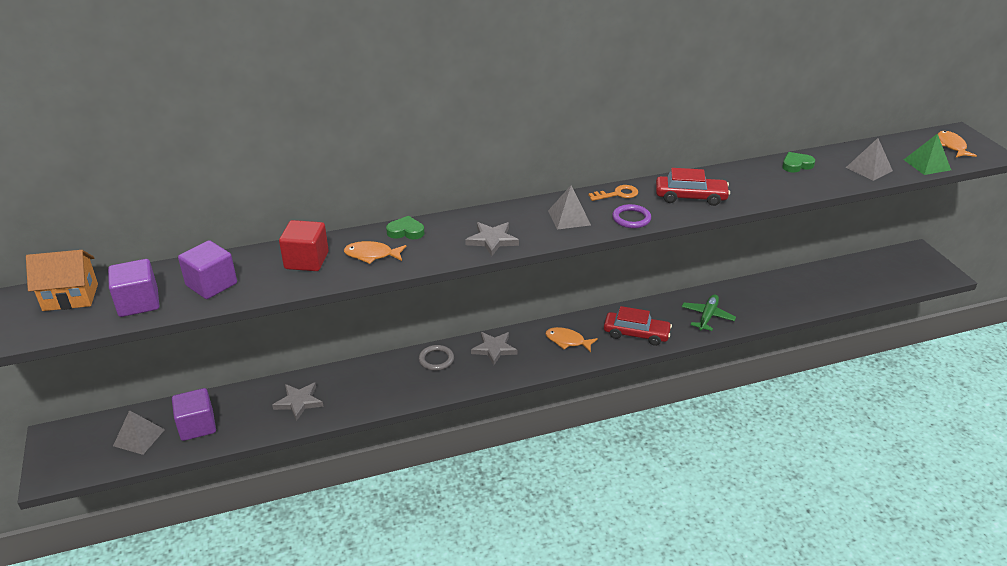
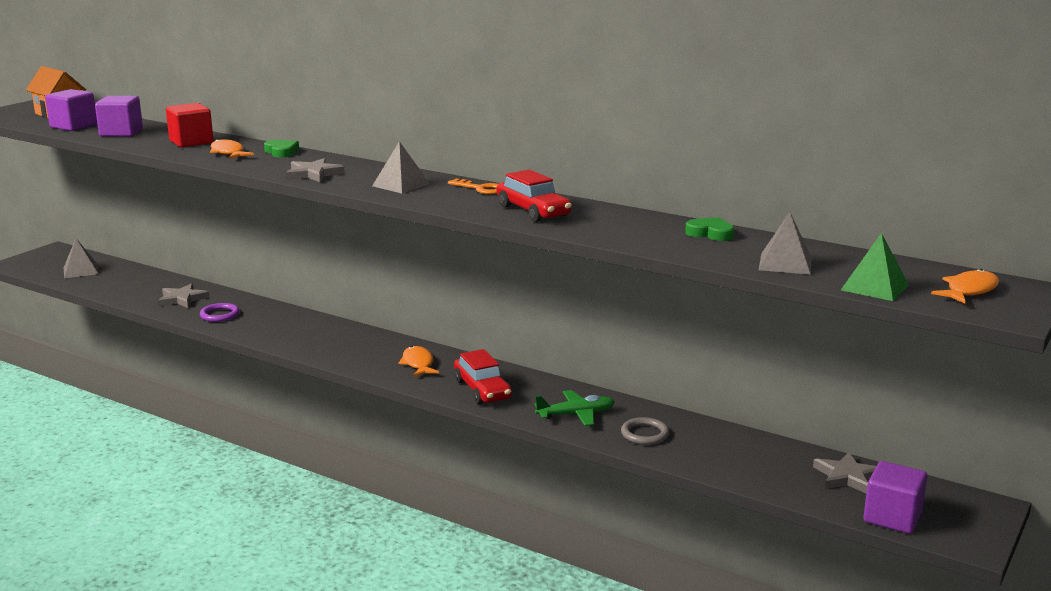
camera: 50 degrees right, 15 degrees down
purple cube [172,388,216,441] -> purple cube moved to [863,461,927,534]
grey ring [419,345,454,371] -> grey ring moved to [621,417,669,445]
grey star [471,332,517,365] -> grey star moved to [813,452,876,493]
purple ring [612,204,651,228] -> purple ring moved to [200,303,240,322]

